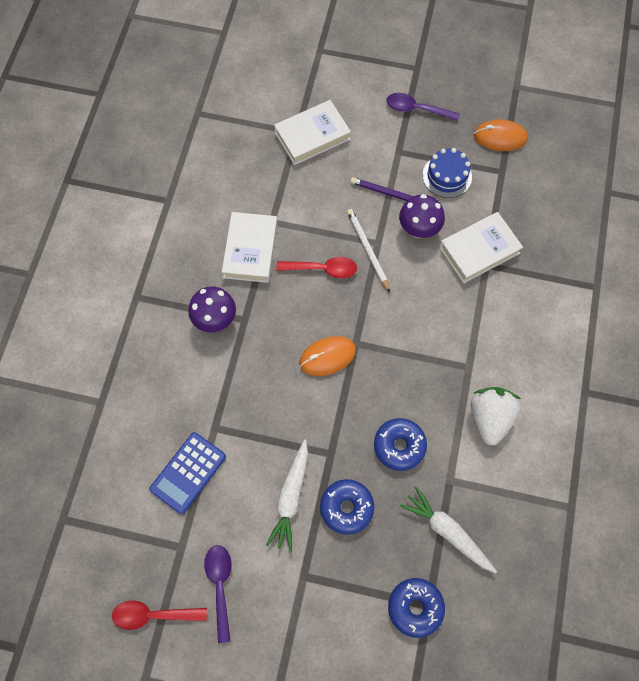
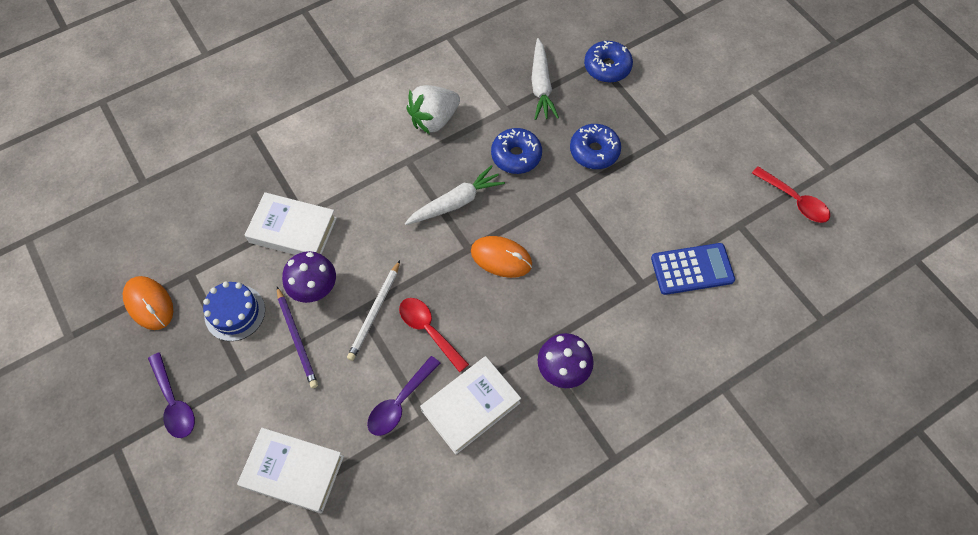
camera: 135 degrees left, 5 degrees down
purple spoon [204,545,232,643] -> purple spoon moved to [367,356,440,436]
white carrot [266,440,308,551] -> white carrot moved to [405,165,505,225]

